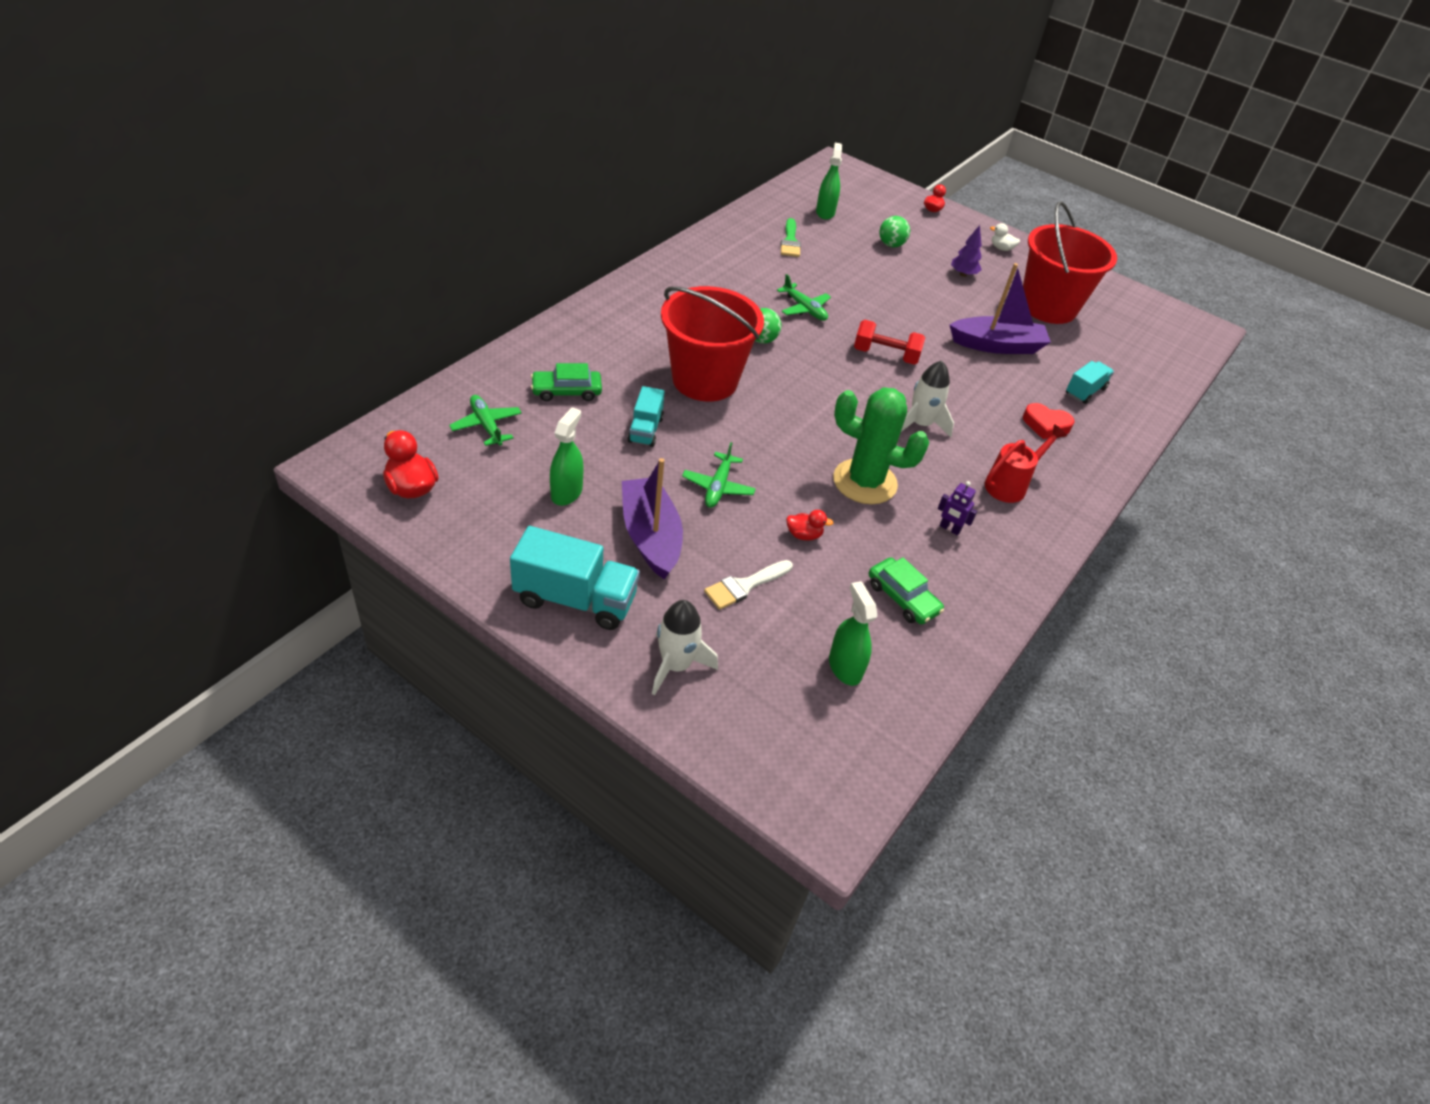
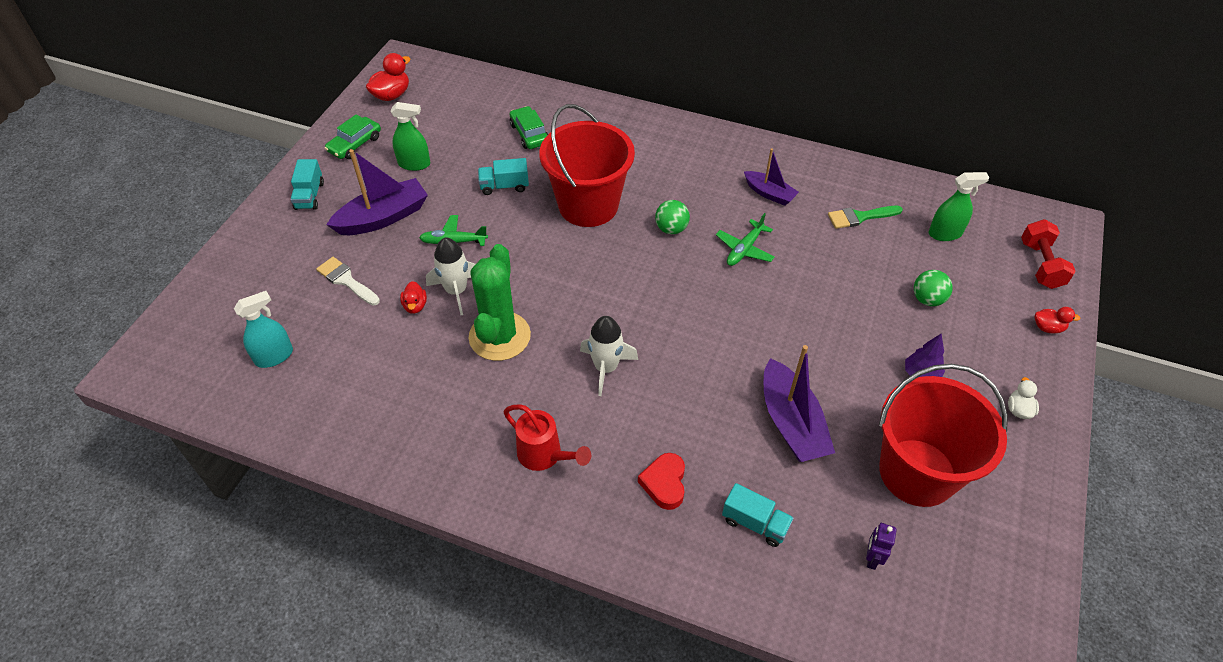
camera: 80 degrees right, 5 degrees up
green plane [449,395,522,446] -> none
turquoise truck [510,526,640,630] -> turquoise truck [290,159,324,210], size x0.58
white rocket [652,600,718,695] -> white rocket moved to [426,238,475,315]
green spray bottle [829,581,877,686] -> turquoise spray bottle [234,291,293,368]
red dumbbell [854,320,925,365] -> red dumbbell moved to [1021,219,1076,289]
green car [869,557,944,625] -> green car moved to [325,115,381,159]
purple robot [938,481,977,536] -> purple robot moved to [866,523,897,570]
none -> purple boat [744,148,799,206]

